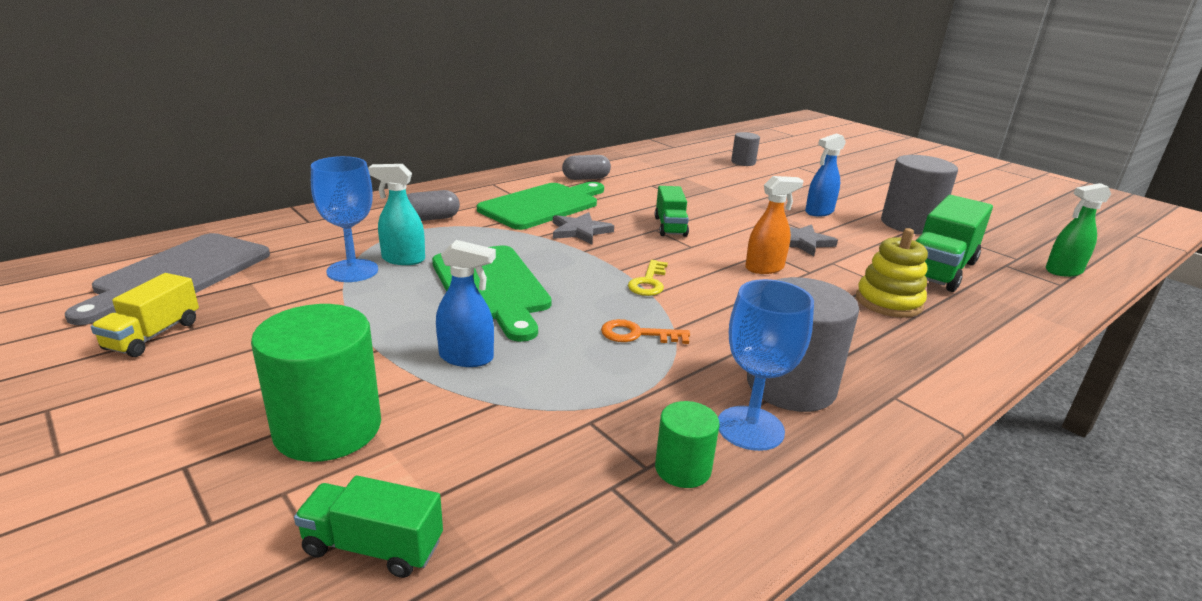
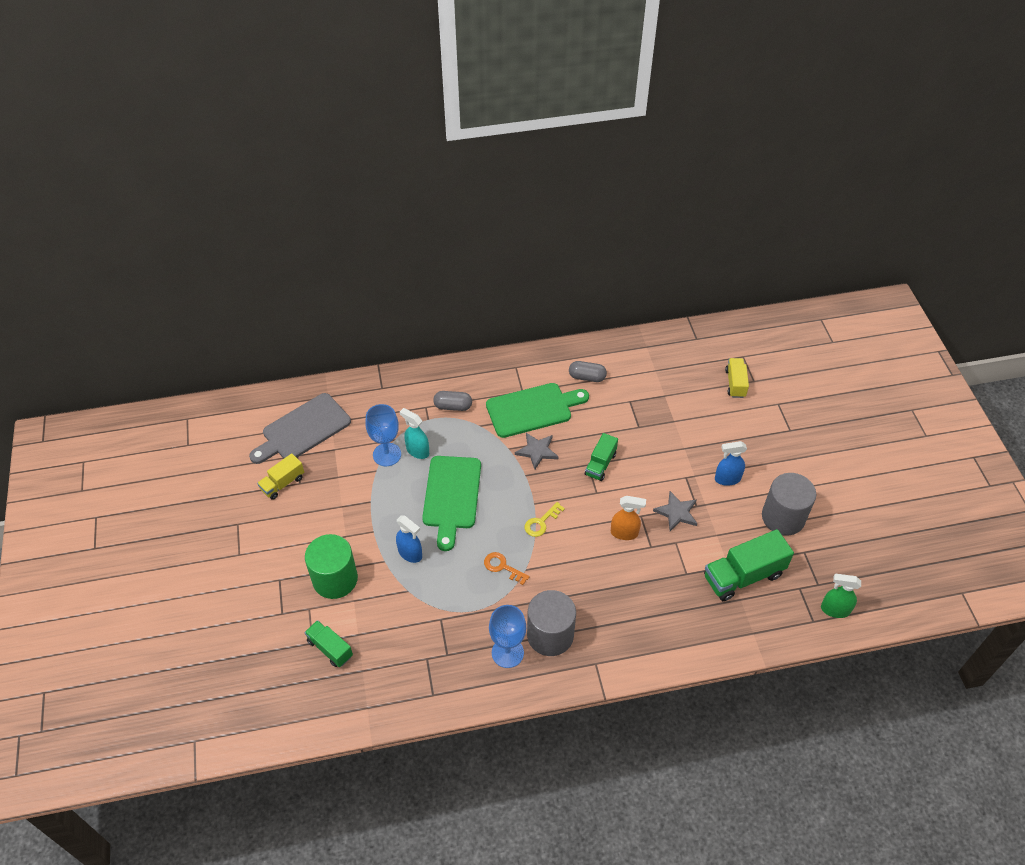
camera: 30 degrees right, 25 degrees up
green cylinder [655,401,720,488] -> none
grey cylinder [731,132,760,166] -> yellow truck [725,358,749,398]
yellow stacking toy [856,228,928,318] -> none

